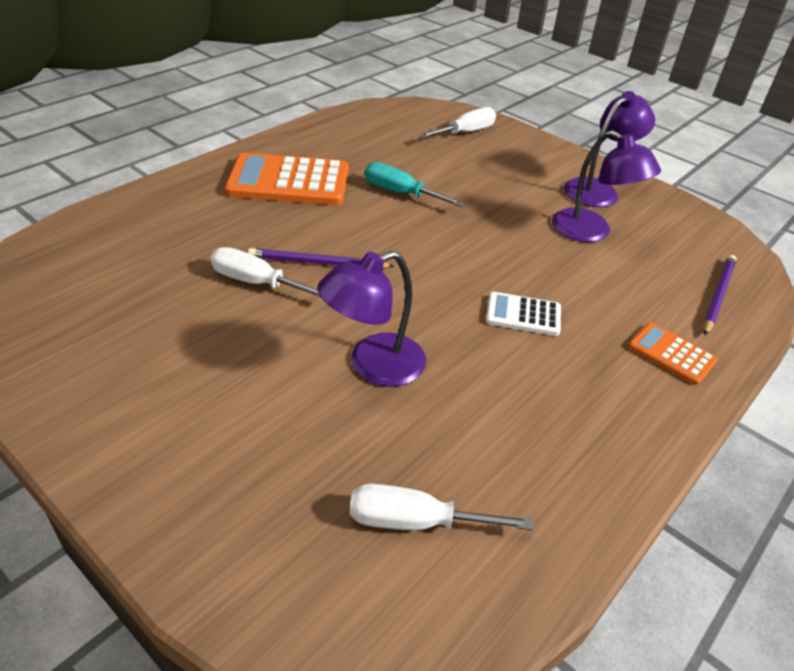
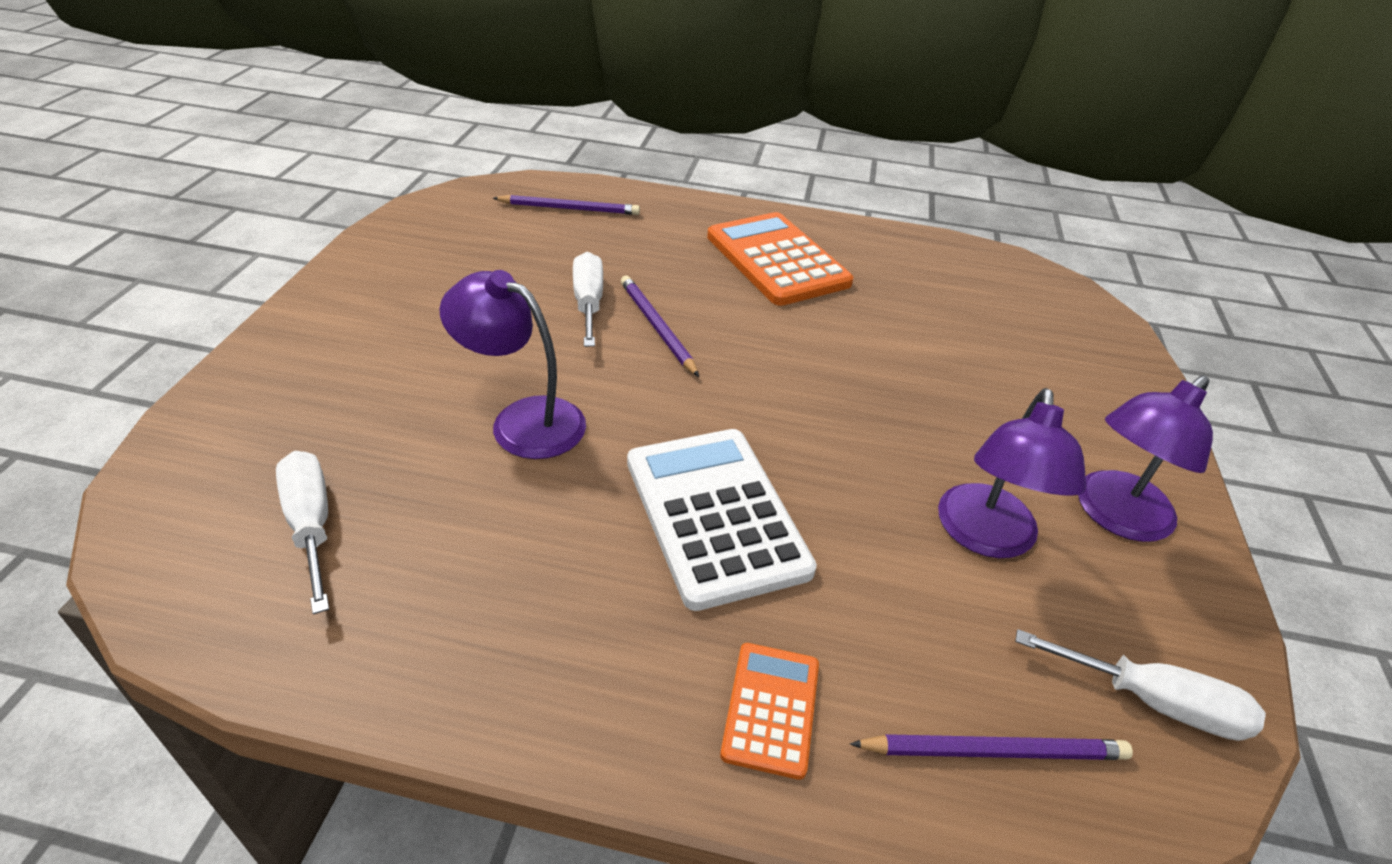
camera: 60 degrees right, 0 degrees up
turquoise screwdriver [365,162,465,207] -> none
white screwdriver [419,107,496,138] -> white screwdriver moved to [1015,629,1266,741]
white calculator [486,292,561,336] -> white calculator [627,429,817,611], size x1.93
purple lamp [564,91,655,207] -> purple lamp turned 120 degrees clockwise [1078,375,1213,542]
none -> purple pencil [493,195,640,215]

